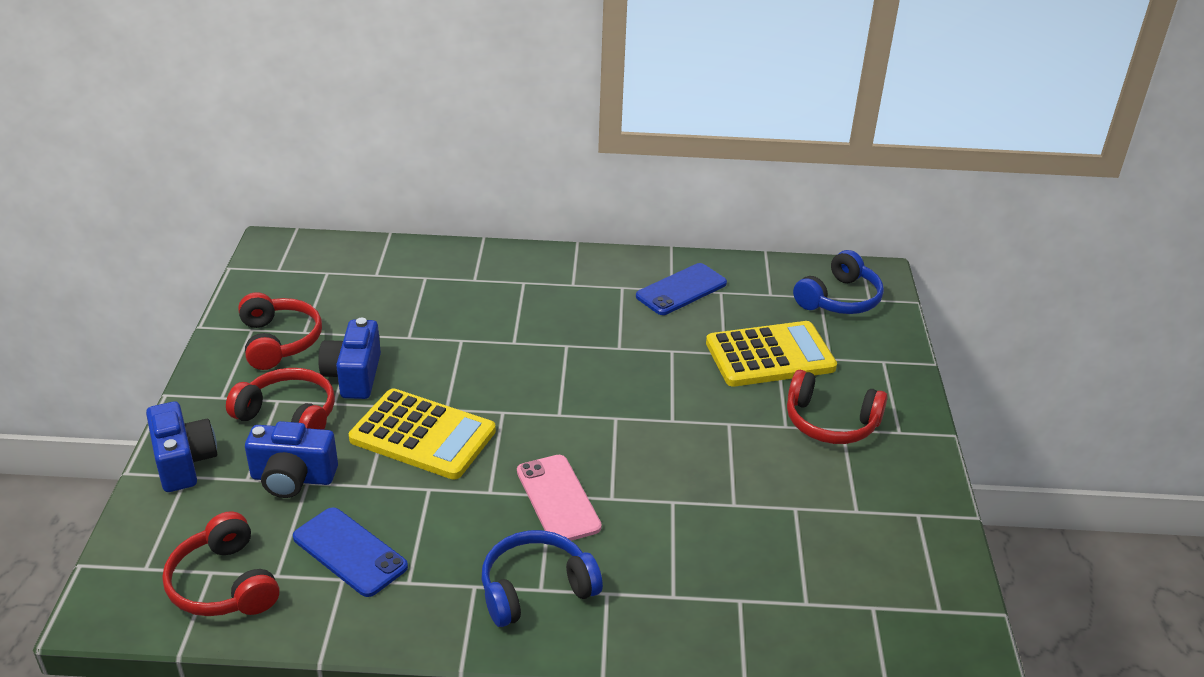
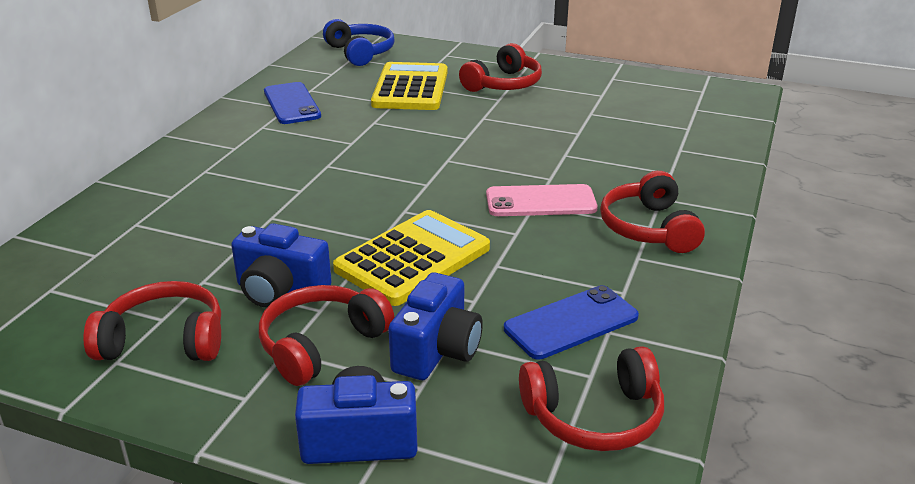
camera: 70 degrees left, 5 degrees down
blue headphones [482,530,603,627] -> red headphones [600,171,705,253]

